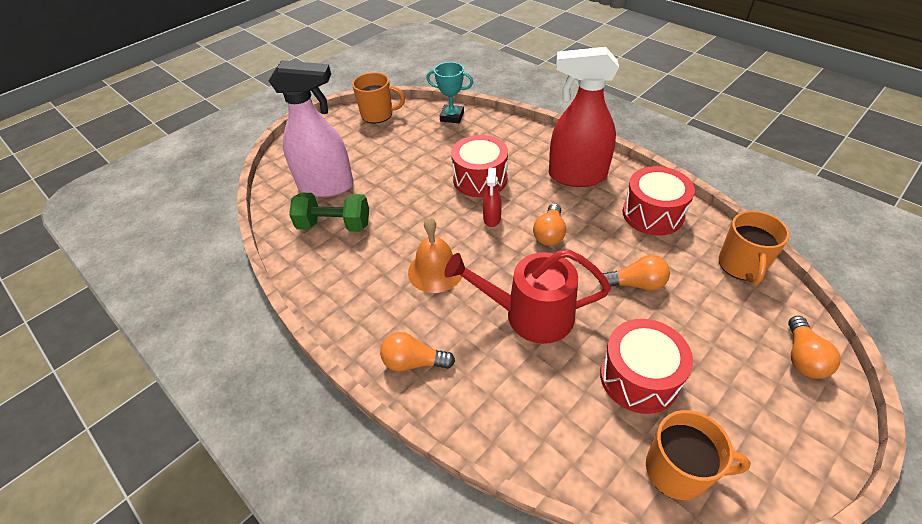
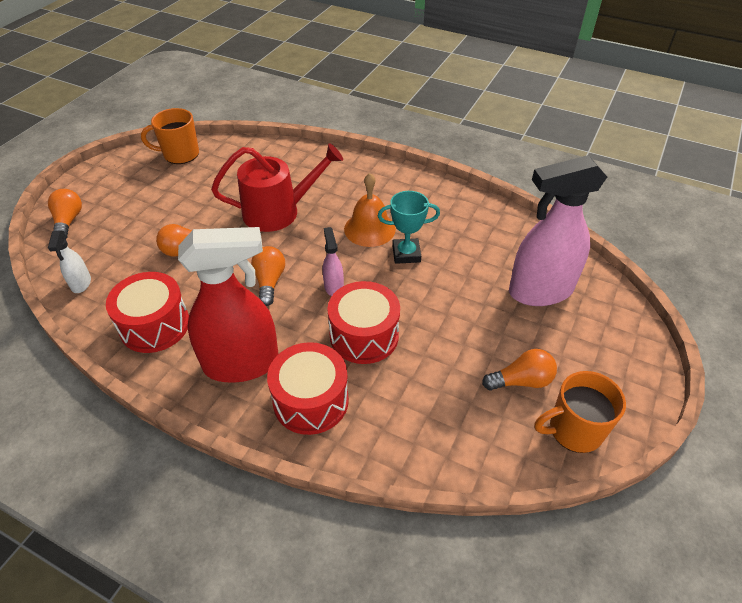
camera: 160 degrees right, 0 degrees up
green dumbbell [289,193,369,232] -> none
orange light bulb [380,332,455,372] -> orange light bulb moved to [482,349,557,390]
turquoise trophy [426,62,473,123] -> turquoise trophy moved to [378,191,440,264]
red spray bottle [483,168,502,227] -> pink spray bottle [323,227,344,296]
red drum [600,319,693,414] -> red drum moved to [267,342,349,435]
orange mug [719,211,790,285] -> white spray bottle [48,231,91,293]

